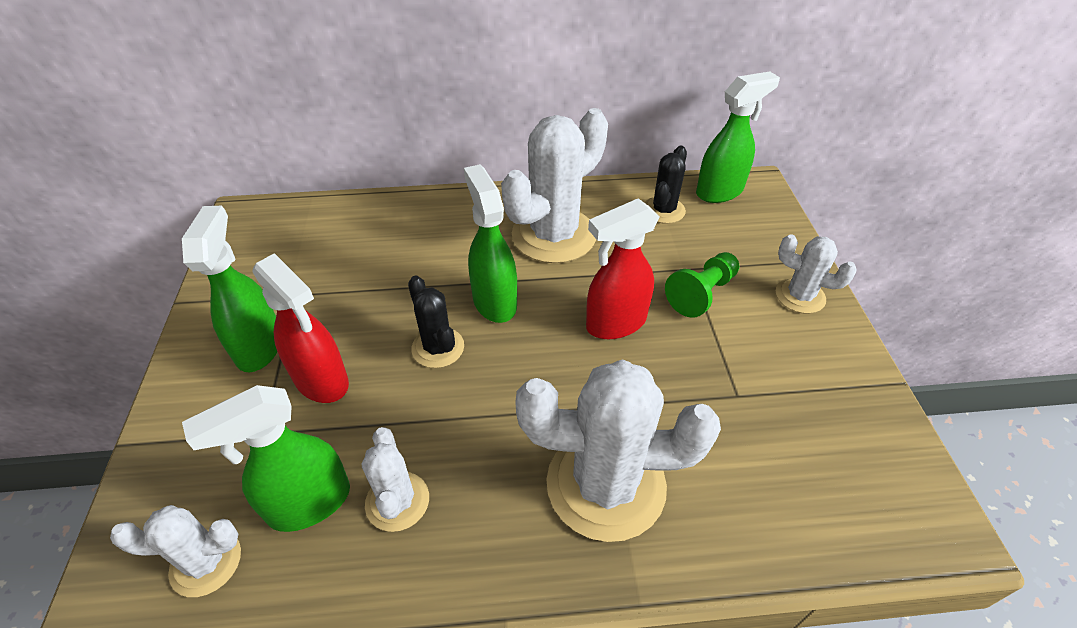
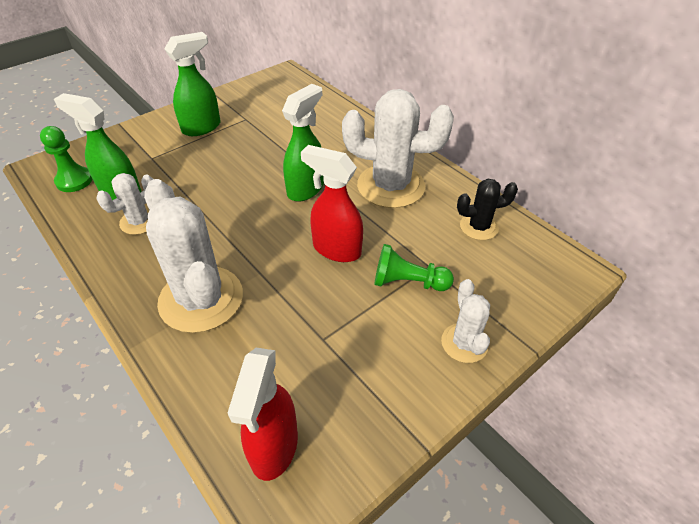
camera: 55 degrees right, 0 degrees up
white cactus [110,505,241,597] -> green pawn [40,126,92,192]
red spray bottle [252,253,349,403] -> red spray bottle moved to [228,348,298,481]
black cactus [408,276,464,368] -> none
green spray bottle [696,71,780,203] -> none

